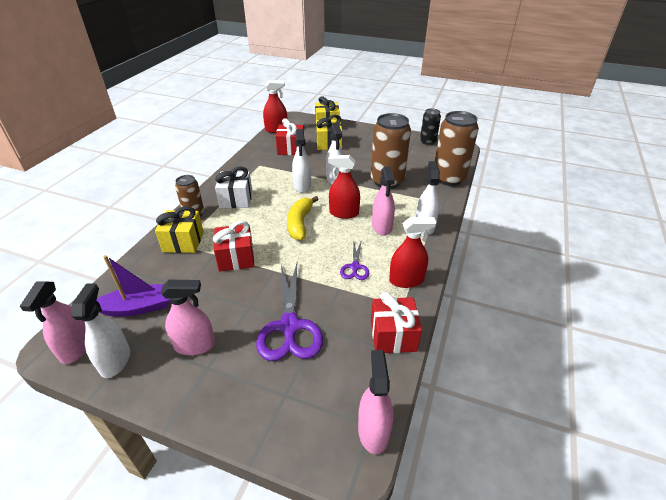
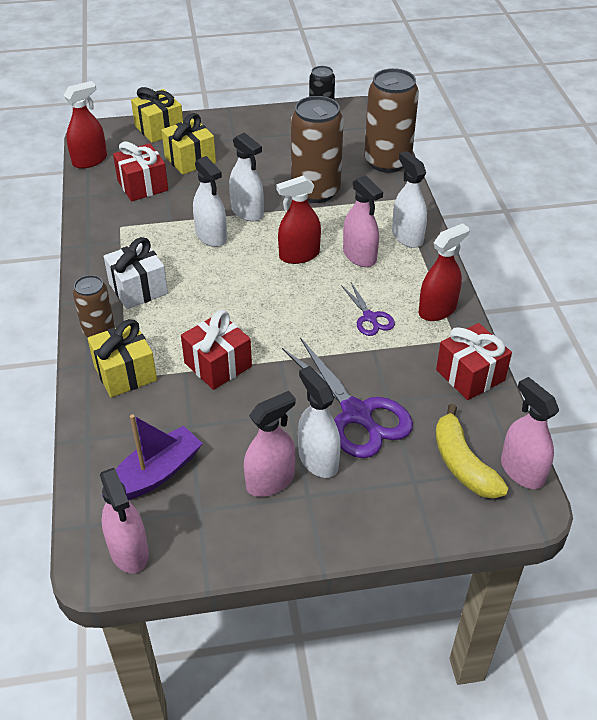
camera: 30 degrees left, 5 degrees up
white spray bottle [72,283,130,378] -> white spray bottle moved to [298,366,341,478]
yellow banana [287,196,319,240] -> yellow banana moved to [435,404,509,499]

